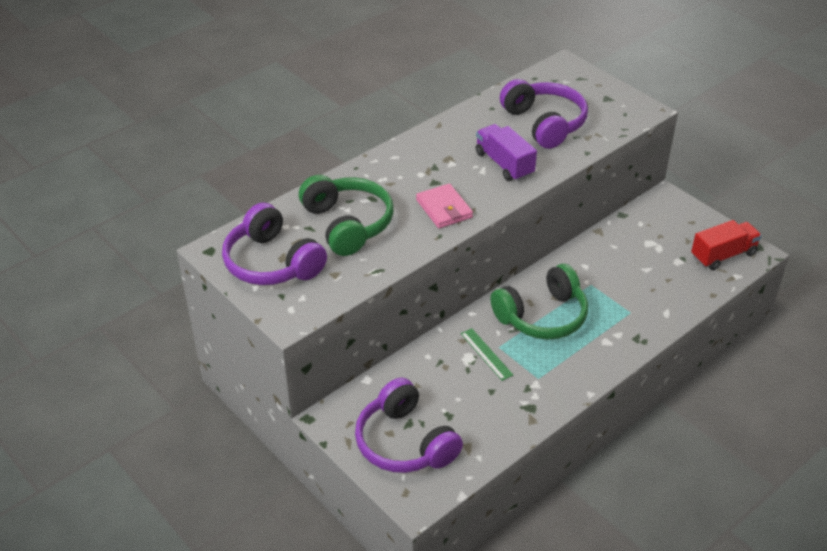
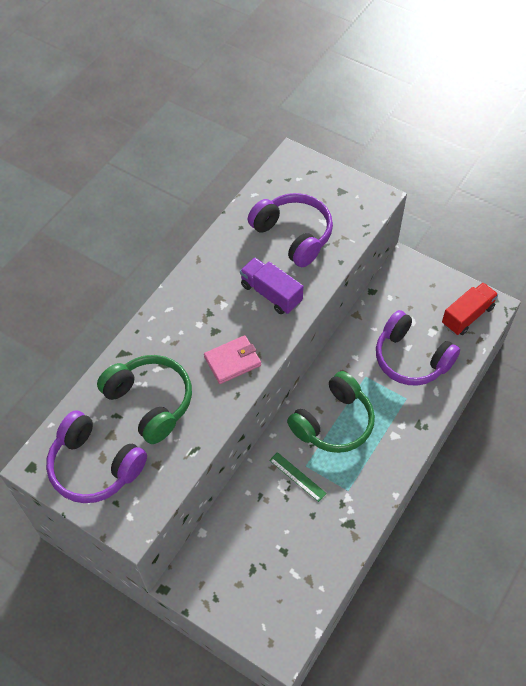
camera: 15 degrees left, 15 degrees up
purple headphones [355,378,463,473] -> purple headphones moved to [376,310,460,385]
pink wallet [416,183,473,228] -> pink wallet turned 75 degrees counterclockwise [204,335,261,384]

